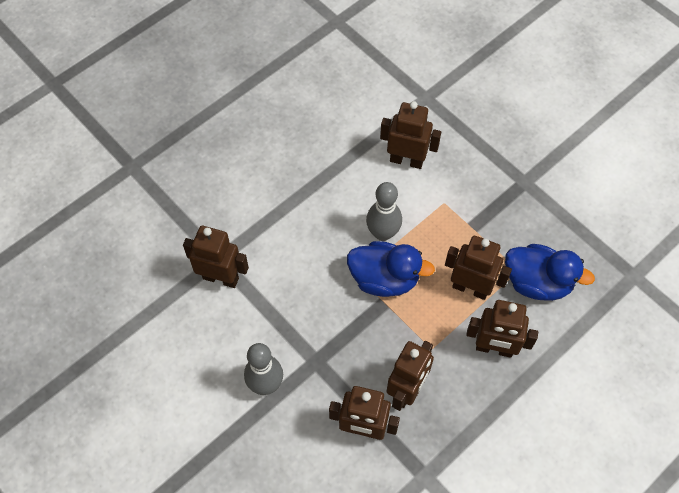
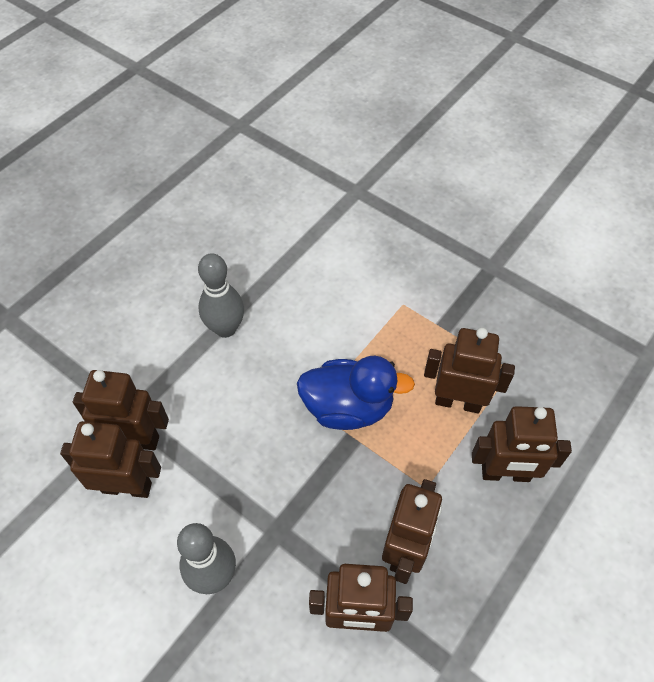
camera: 10 degrees left, 5 degrees down
grey bowling pin [366,182,402,241] -> grey bowling pin moved to [198,253,244,338]
brown robot [380,101,441,169] -> brown robot moved to [60,421,161,498]
blue duck [505,244,595,301] -> none

